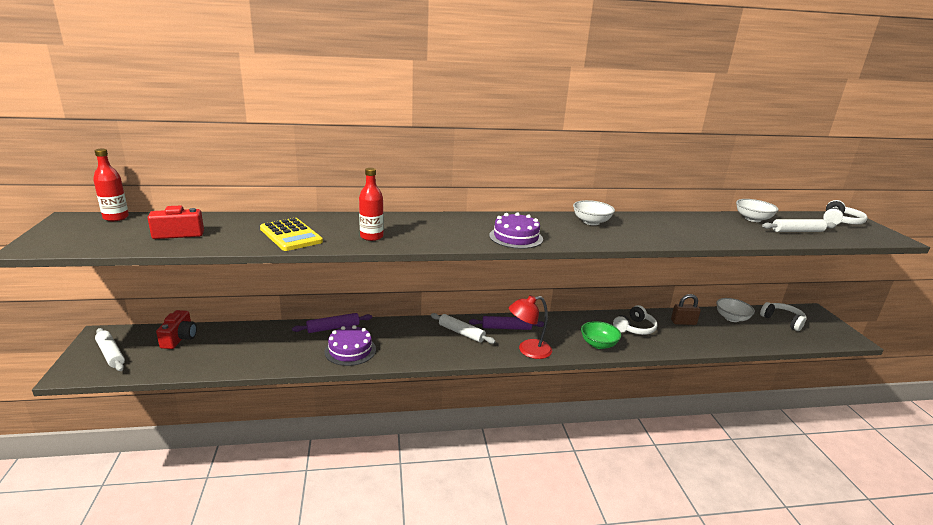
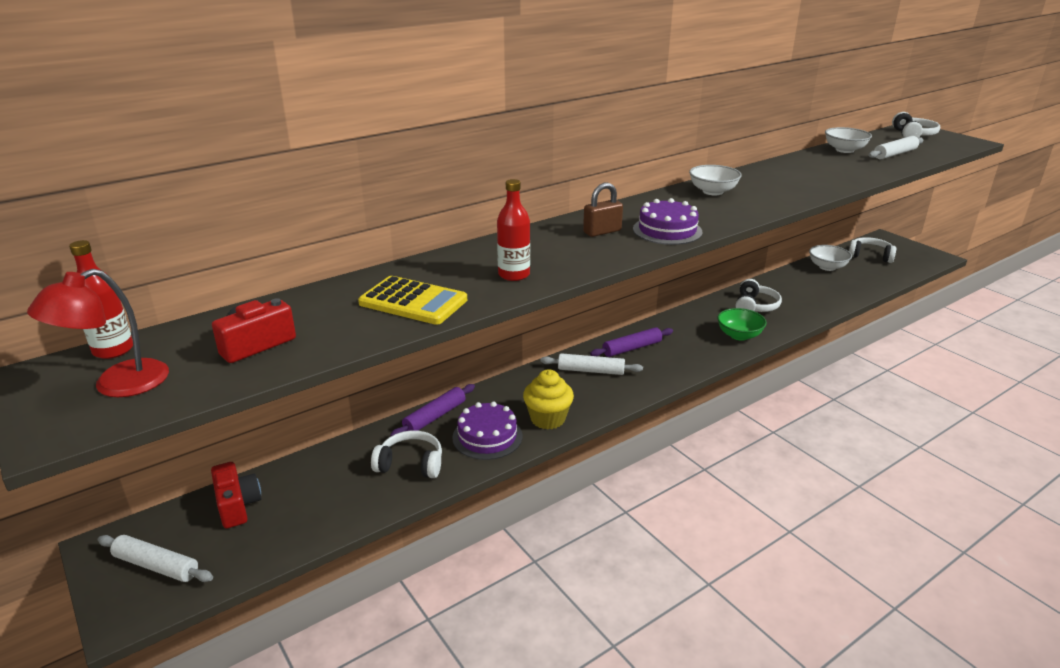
camera: 25 degrees left, 5 degrees up
red lamp [509,295,552,359] -> red lamp moved to [27,269,169,397]
brown padlock [671,294,701,325] -> brown padlock moved to [583,182,623,237]
none -> white headphones [371,430,442,478]
none -> yellow cupcake [523,369,574,430]

